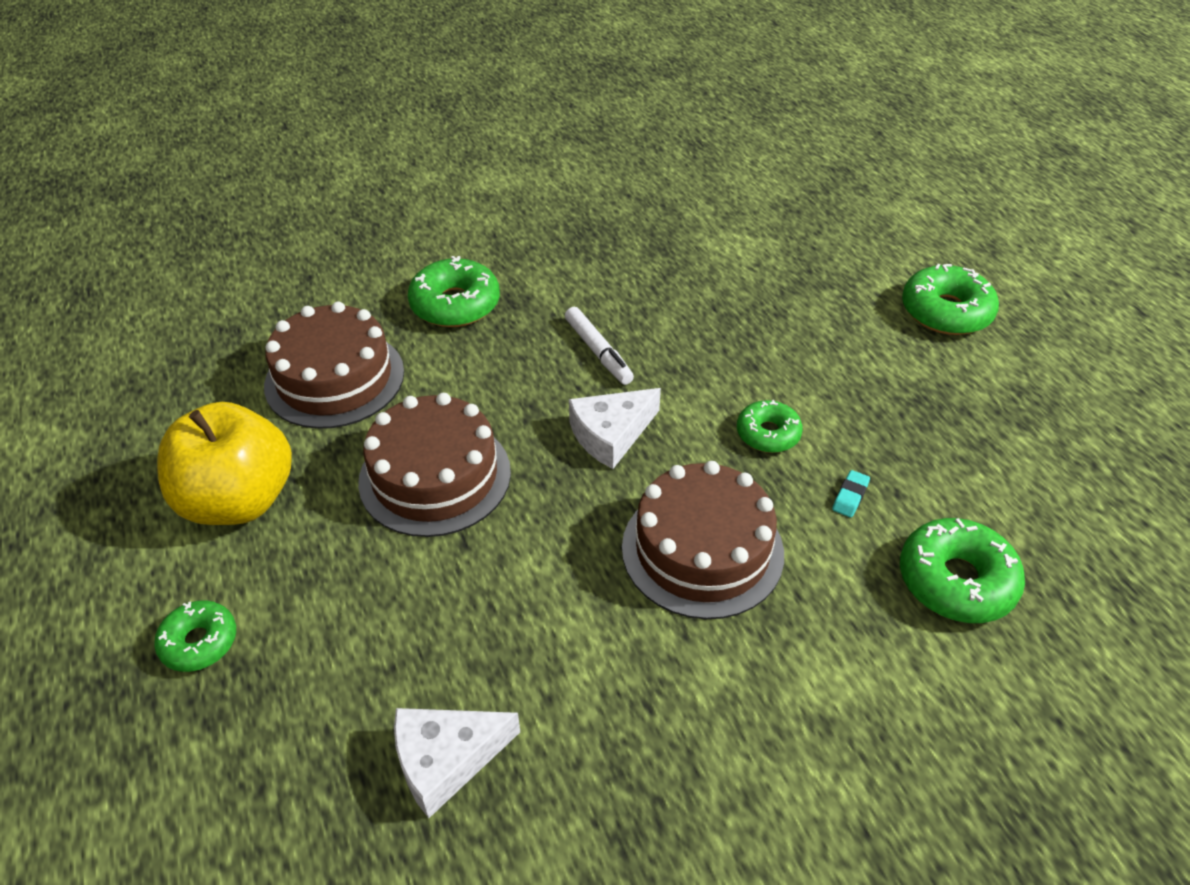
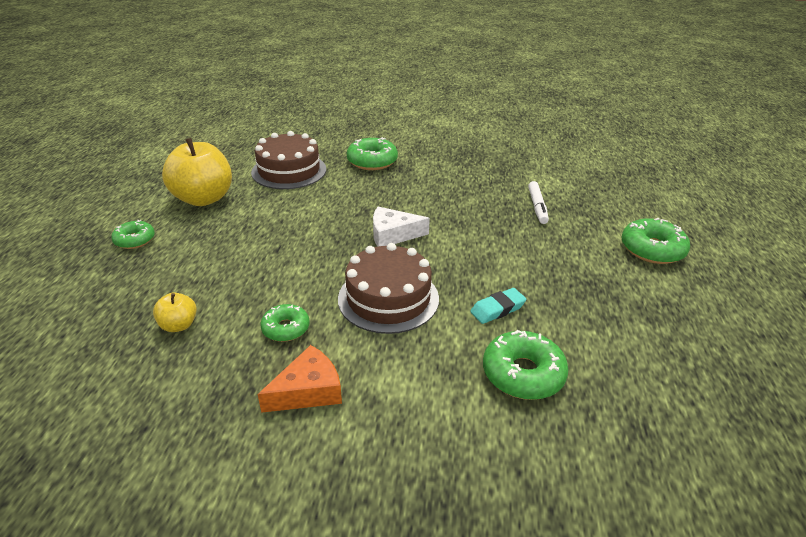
camera: 30 degrees right, 10 degrees down
brown cake [358,393,511,537] -> none
white cheese [394,708,520,818] -> yellow apple [153,293,197,332]
white marker [565,307,634,385] -> white marker moved to [528,181,549,224]
green donut [737,400,803,453] -> green donut moved to [260,304,310,342]
turquoise eraser [832,470,870,517] -> turquoise eraser [470,288,527,324], size x1.57
none -> orange cheese [258,345,342,413]

